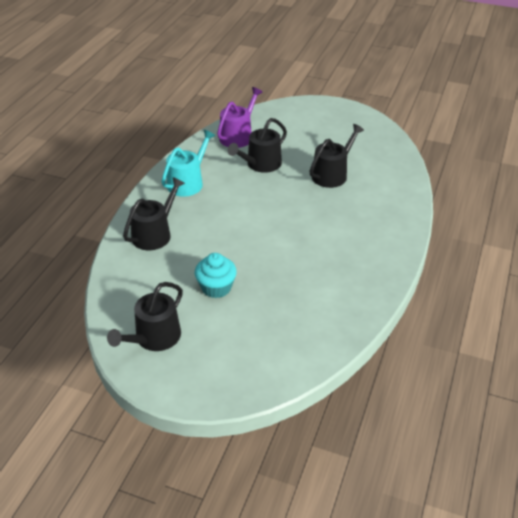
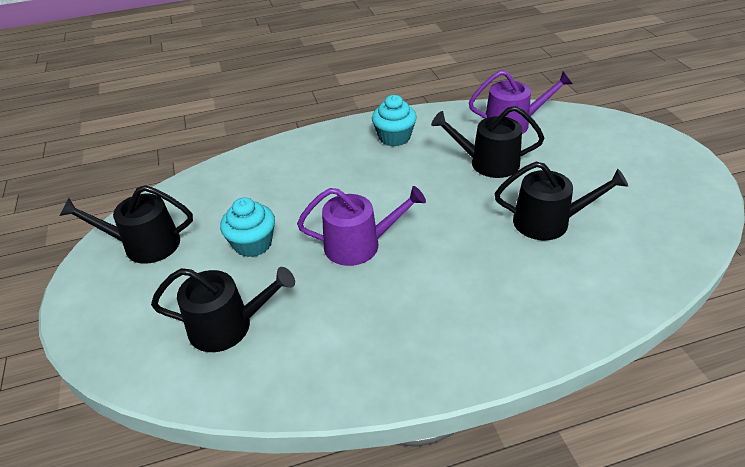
camera: 55 degrees right, 0 degrees up
black watering can [123,177,185,250] -> black watering can moved to [151,267,295,352]
turquoise watering can [161,130,215,197] -> turquoise cupcake [372,95,417,146]
none -> purple watering can [297,186,426,266]

